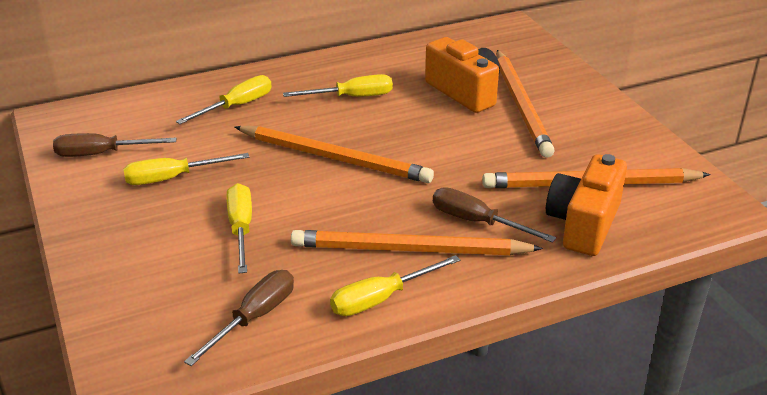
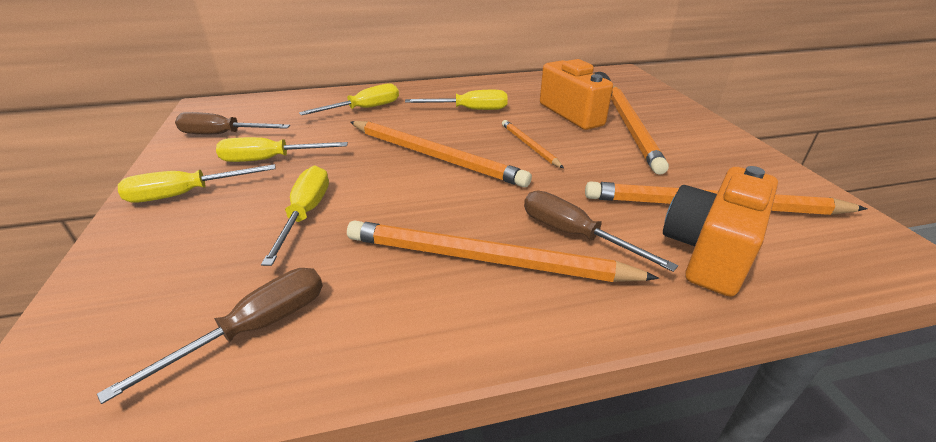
camera: 10 degrees right, 0 degrees up
yellow screwdriver [330,255,460,316] -> yellow screwdriver moved to [118,164,276,203]
none -> orange pencil [502,120,564,168]

